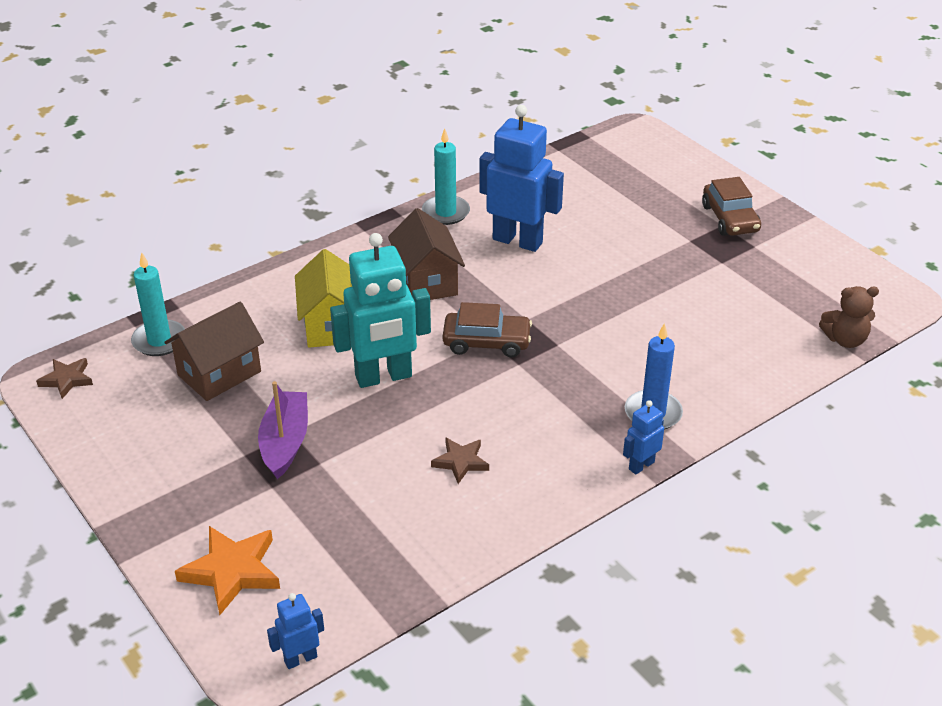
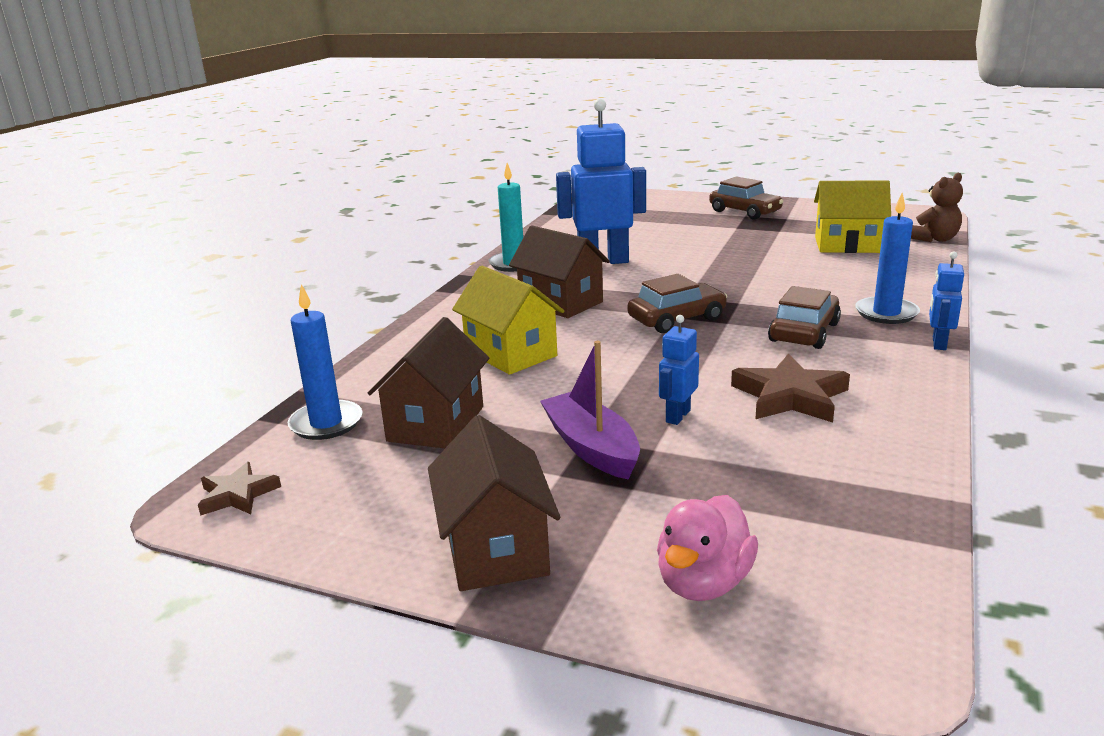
camera: 30 degrees left, 15 degrees down
turquoise candle [131,252,185,356] -> blue candle [287,284,363,440]
orange star [175,526,280,615] -> pink duck [657,495,758,601]
blue robot [267,593,324,669] -> blue robot moved to [659,315,699,425]
turquoise robot [330,233,431,388] -> none
brown star [431,438,489,484] -> brown star [731,354,850,423], size x1.65
none -> brown house [428,415,561,591]
none -> brown car [768,286,841,349]
none -> yellow house [814,181,891,253]

